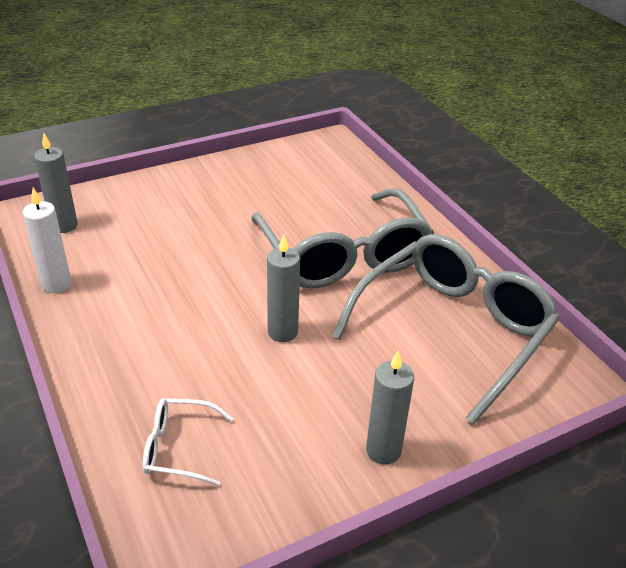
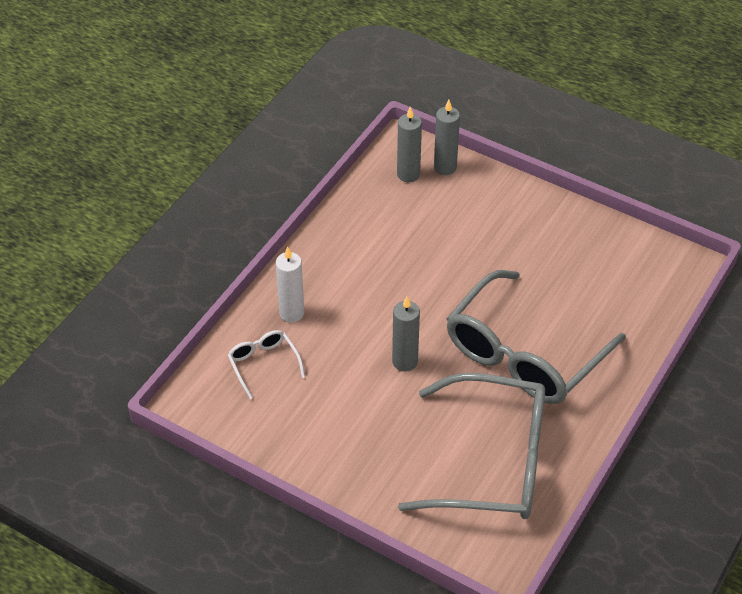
camera: 60 degrees right, 10 degrees up
white candle [23,188,71,293] -> white candle moved to [276,247,304,322]
grey candle [366,350,414,465] -> grey candle moved to [434,100,460,175]

